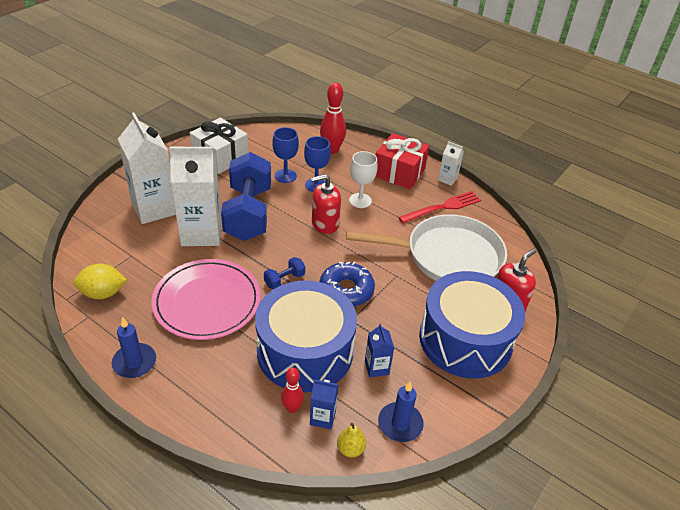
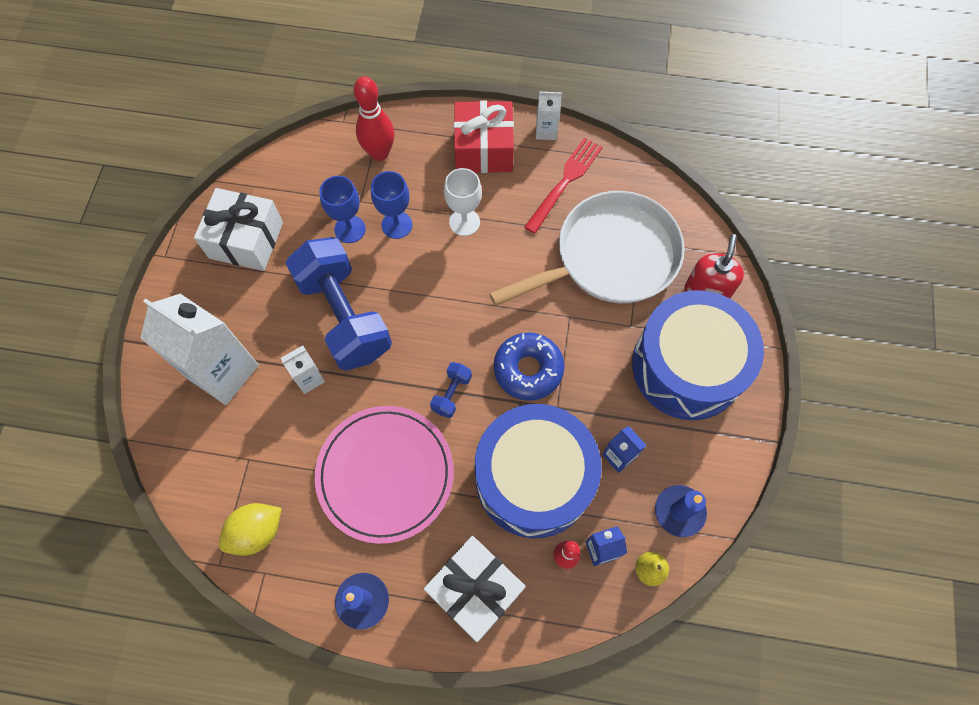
camera: 25 degrees left, 25 degrees up
white carton [169,147,222,246] -> white carton [281,346,325,394], size x0.46
red soap dispenser [311,174,341,234] -> none
none -> white gift [424,536,526,642]

